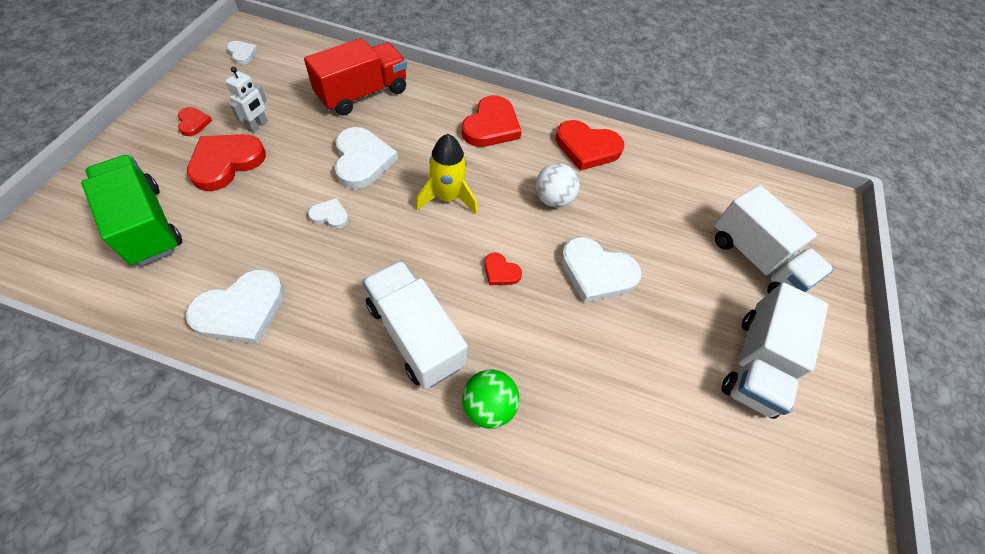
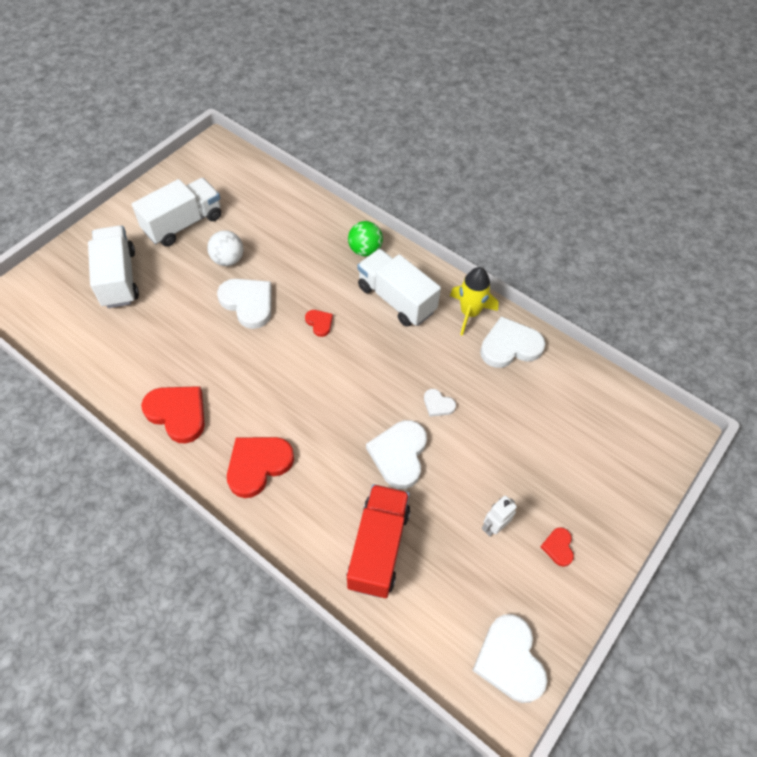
camera: 155 degrees left, 0 degrees up
green truck [81,155,182,266] -> none
red heart [187,134,266,191] -> none
white heart [227,41,258,64] -> white heart [472,614,547,703], size x2.00
red truck [304,38,407,116] -> red truck turned 120 degrees clockwise [347,484,410,598]
white truck [362,260,468,389] -> white truck turned 150 degrees clockwise [357,249,441,327]
yellow rocket [416,134,478,214] -> yellow rocket moved to [450,267,499,336]
white ball [535,163,580,208] -> white ball moved to [207,230,243,266]

